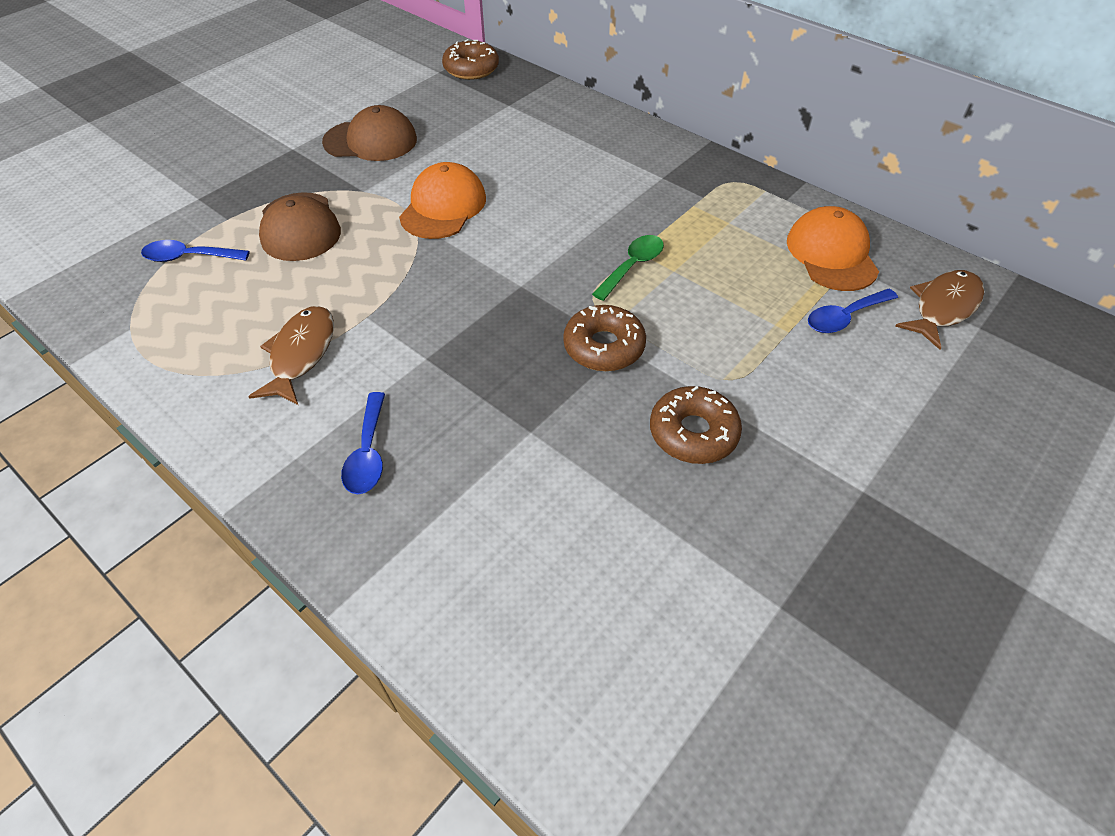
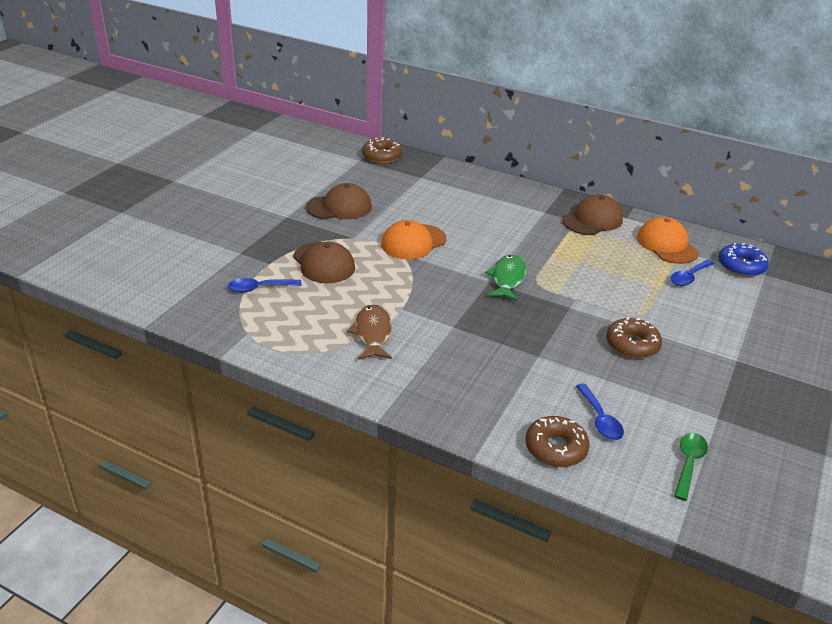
camera: 15 degrees left, 15 degrees down
blue spoon [341,392,385,494] -> blue spoon moved to [576,384,624,440]
orange cap [399,162,486,239] -> orange cap turned 135 degrees counterclockwise [381,220,447,259]
brown donut [563,305,646,371] -> brown donut moved to [526,416,590,467]
green spoon [592,235,664,301] -> green spoon moved to [674,433,708,501]
brown fish [895,270,984,350] -> blue donut [719,243,769,277]
none -> green fish [485,254,527,301]
none -> brown cap [562,195,623,235]

